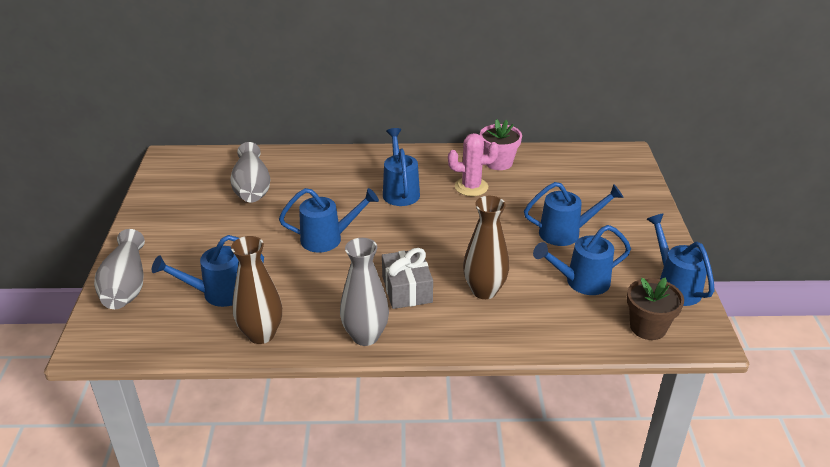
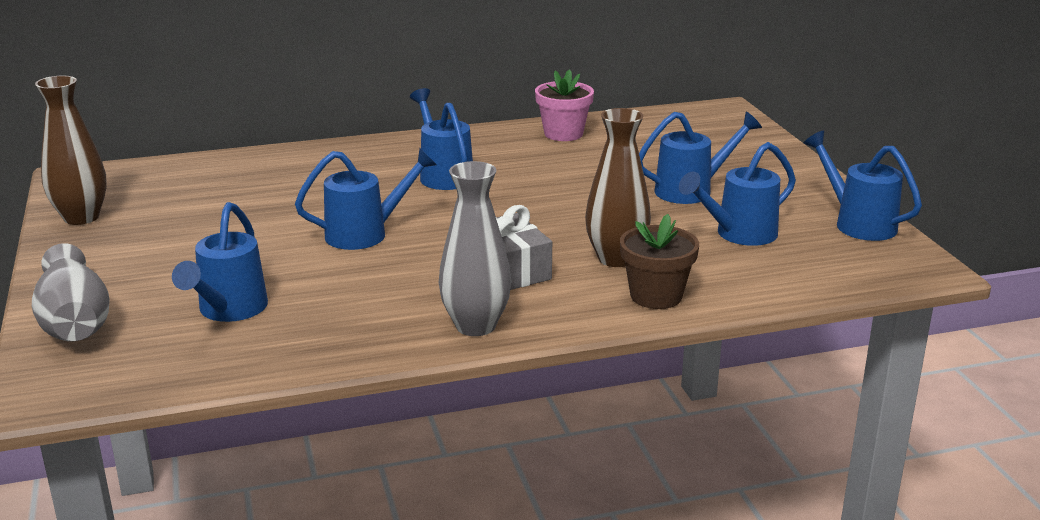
camera: 15 degrees left, 10 degrees down
blue watering can [152,235,264,307] -> blue watering can turned 45 degrees counterclockwise [172,202,268,322]
grey vase [230,142,270,203] -> none
brown vase [231,236,282,344] -> brown vase moved to [35,76,107,225]
pink cactus [448,133,499,196] -> none
brown flower pot [627,277,684,340] -> brown flower pot moved to [620,214,699,309]

